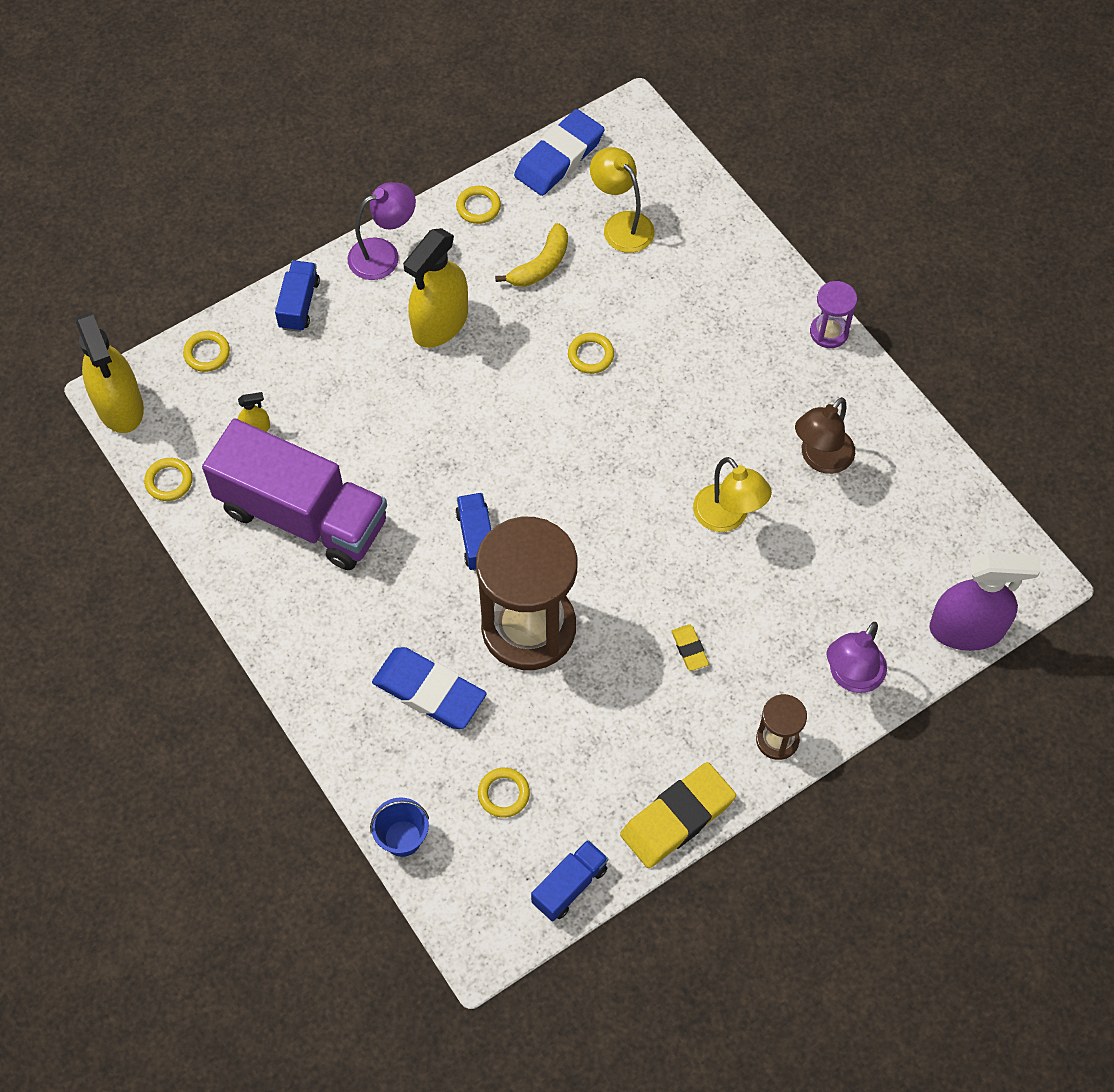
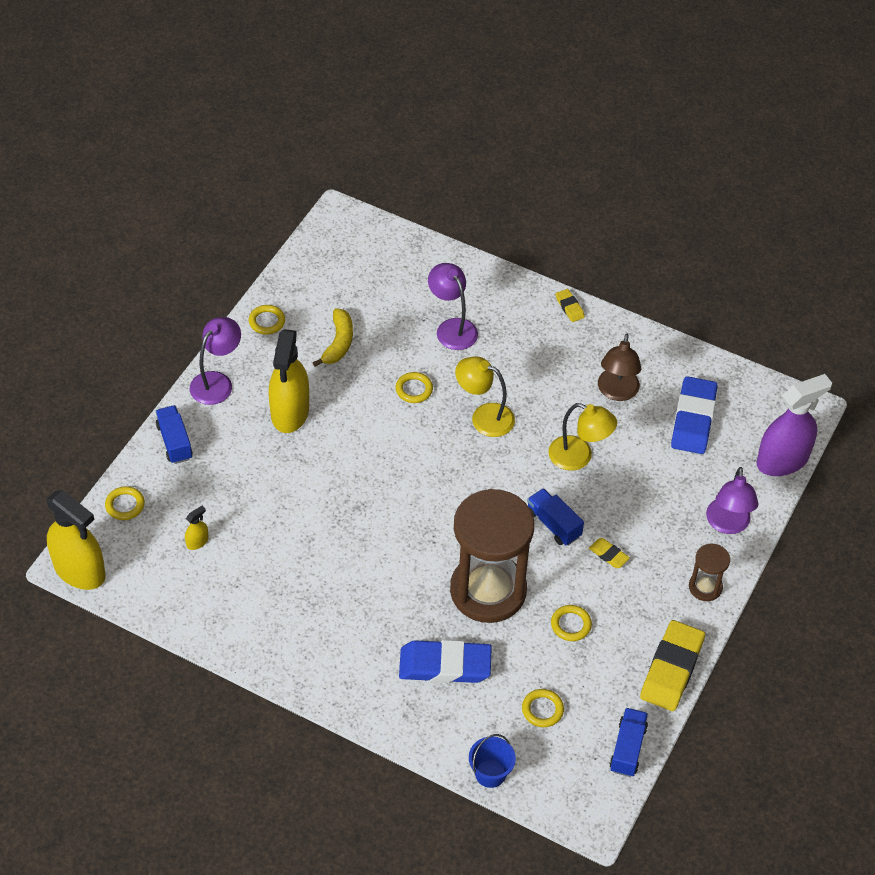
camera: 30 degrees left, 10 degrees down
yellow ring [144,458,193,501] -> yellow ring moved to [551,605,592,641]
purple truck [202,419,387,570] -> none
blue truck [455,493,491,571] -> blue truck moved to [527,488,584,546]
blue eraser [514,109,605,196] -> blue eraser moved to [671,376,718,454]
yellow lamp [590,147,655,253] -> yellow lamp moved to [455,356,515,437]
purple hourglass [810,281,857,348] -> yellow eraser [555,289,585,322]
none -> purple lamp [428,263,478,350]

